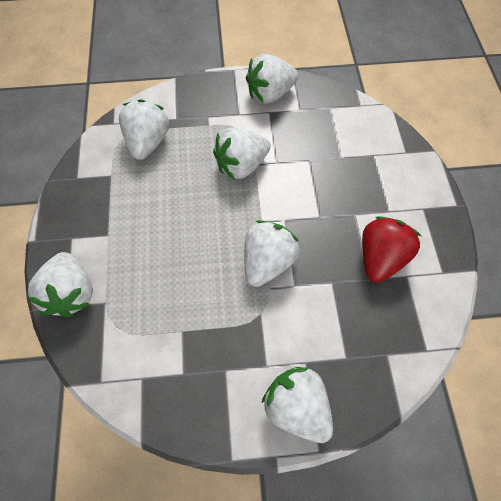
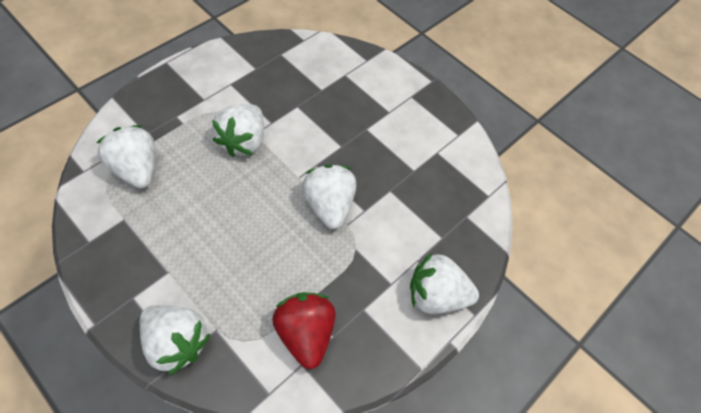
camera: 45 degrees left, 5 degrees down
white strawberry [246,54,298,104] -> none
red strawberry [362,216,421,283] -> red strawberry moved to [272,292,336,369]

